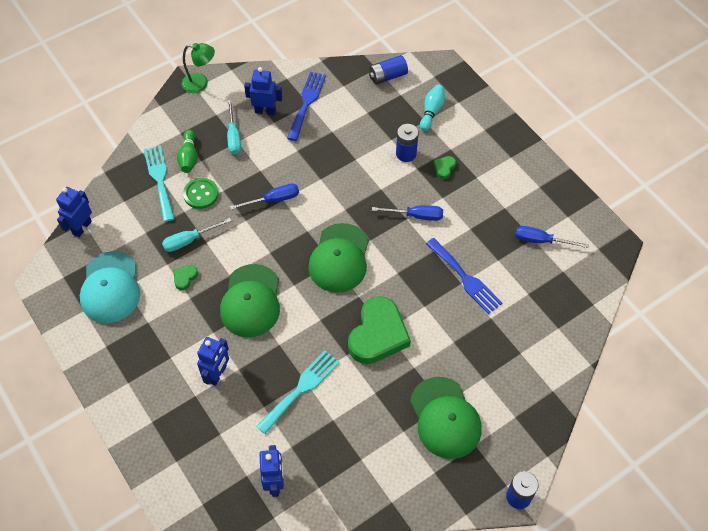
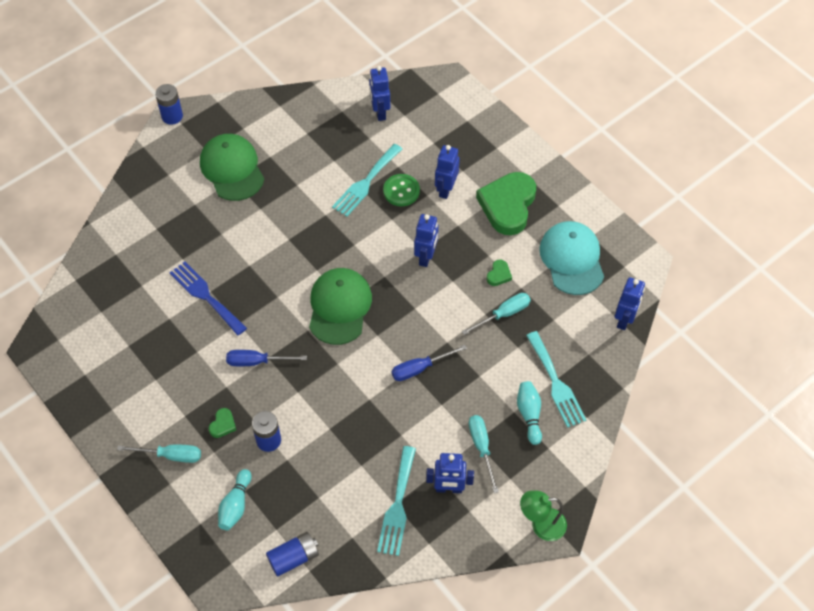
camera: 175 degrees right, 0 degrees up
green bowling pin [177,130,198,173] -> turquoise bowling pin [517,381,542,445]
green button [183,178,219,209] -> green button moved to [383,174,420,206]
green cap [220,264,280,337] -> blue robot [414,214,439,267]
blue fork [287,72,326,141] -> turquoise fork [377,446,416,556]
green heart [348,296,411,364] -> green heart moved to [476,172,536,235]
blue screwdriver [515,226,589,248] -> none
none -> turquoise screwdriver [117,444,201,463]

